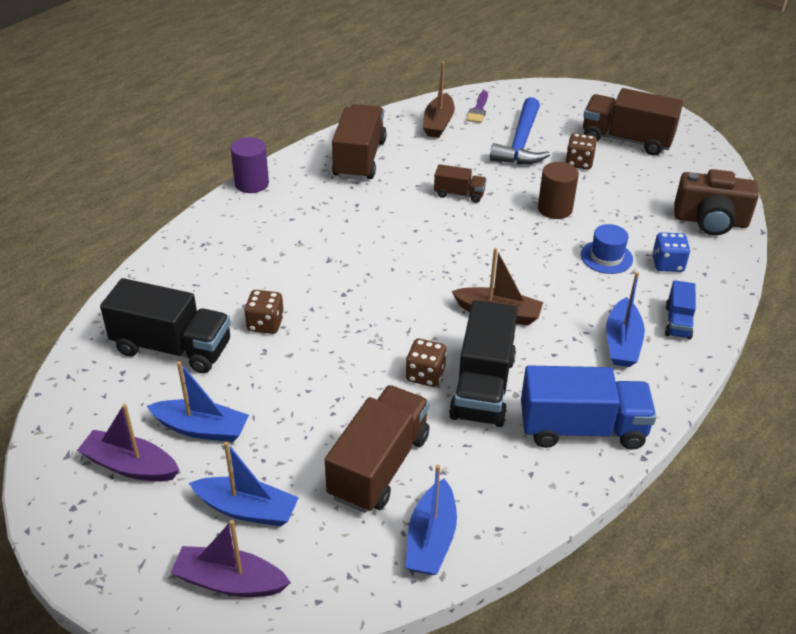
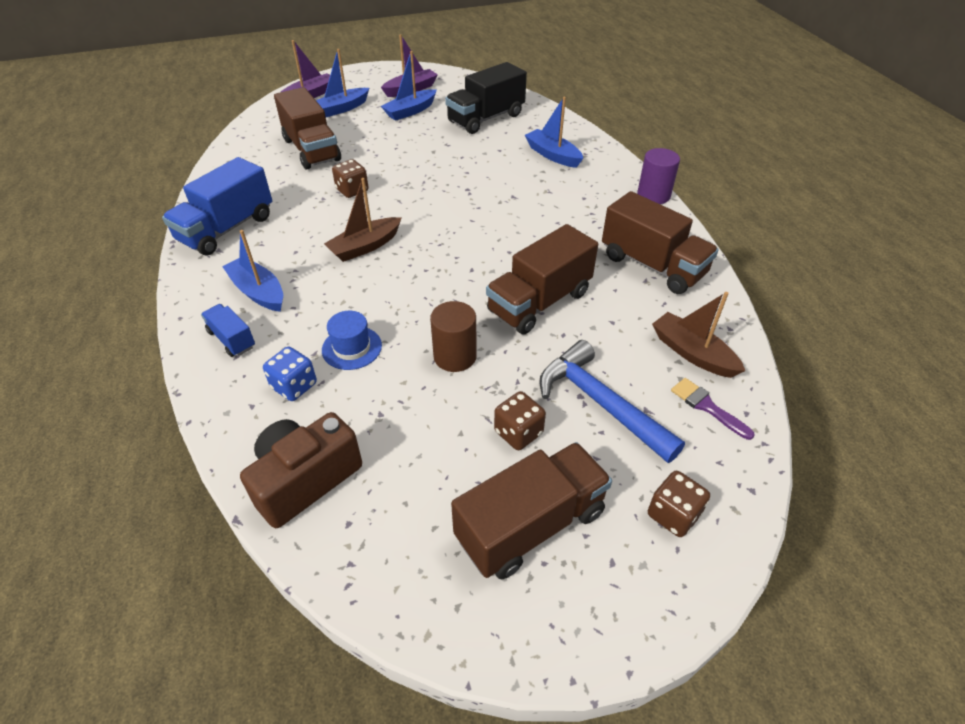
camera: 125 degrees right, 5 degrees up
brown dice [244,290,284,334] -> brown dice moved to [648,471,710,537]
blue boat [406,464,457,575] -> blue boat moved to [525,97,583,168]
brown truck [434,164,486,203] -> brown truck [486,224,598,334], size x1.94
black truck [449,300,518,427] -> none

